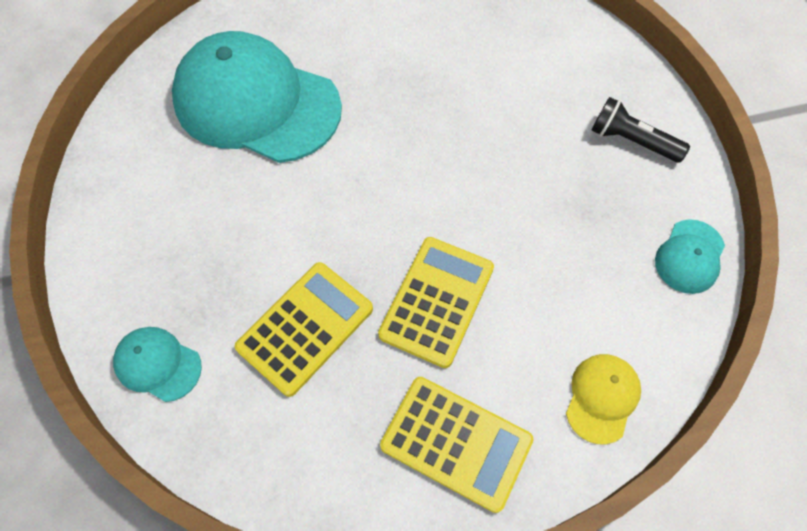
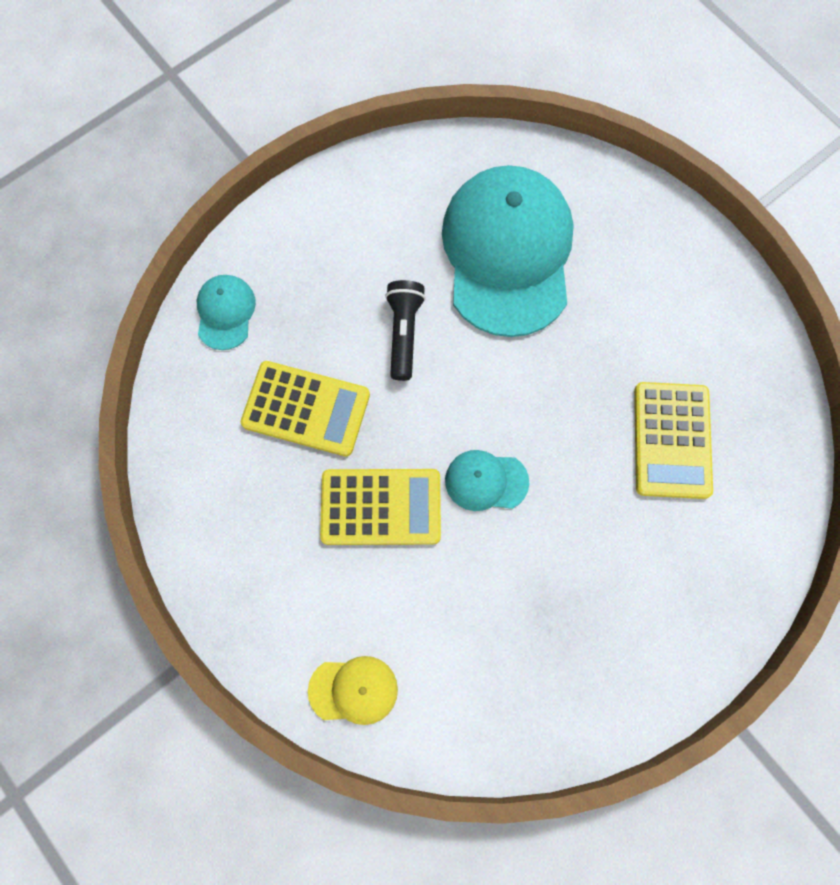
camera: 65 degrees right, 10 degrees up
yellow calculator [380,377,534,513] -> yellow calculator moved to [634,382,713,499]
black flashlight [592,97,690,163] -> black flashlight moved to [385,280,426,381]
turquoise cap [655,219,725,294] -> turquoise cap moved to [445,450,529,511]

